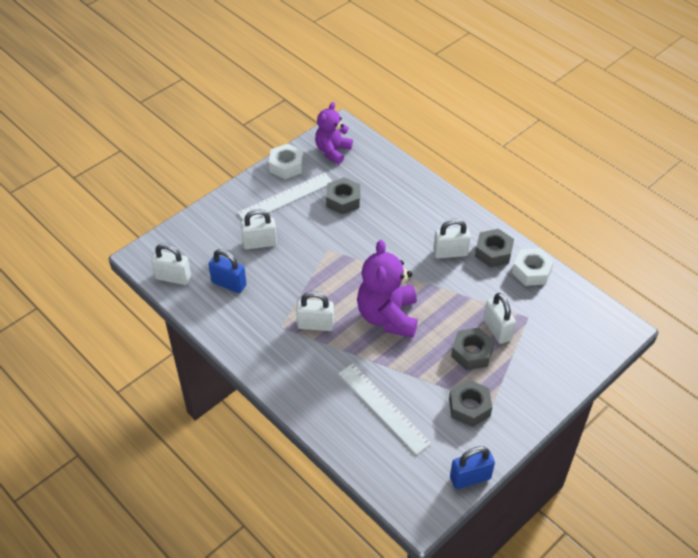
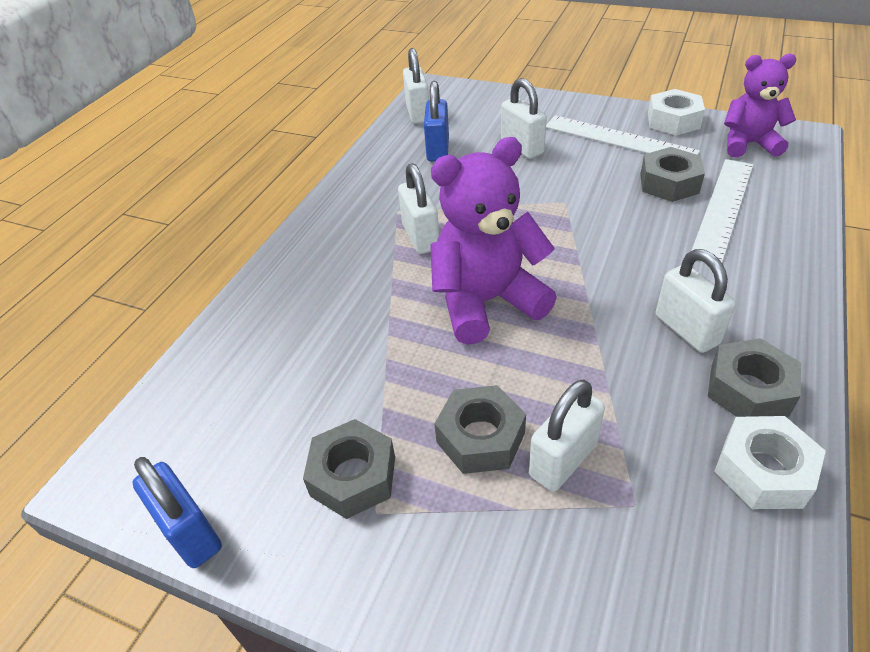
camera: 70 degrees right, 5 degrees down
white ruler [338,364,431,455] -> white ruler moved to [691,159,753,263]

